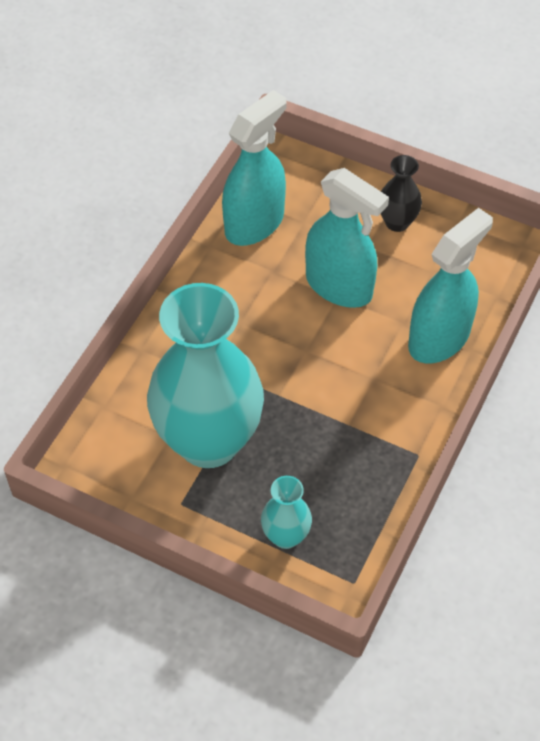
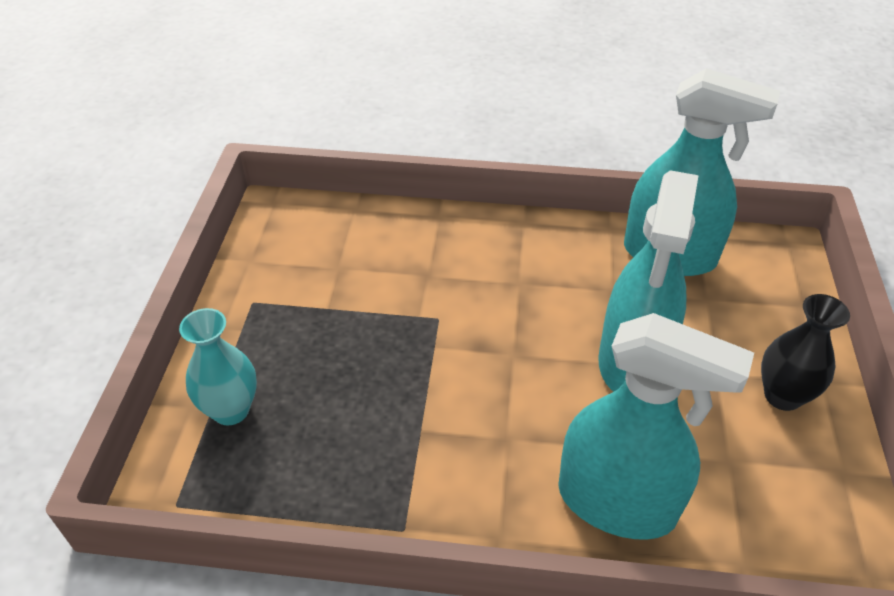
camera: 70 degrees right, 10 degrees down
turquoise vase [147,283,264,468] -> none

